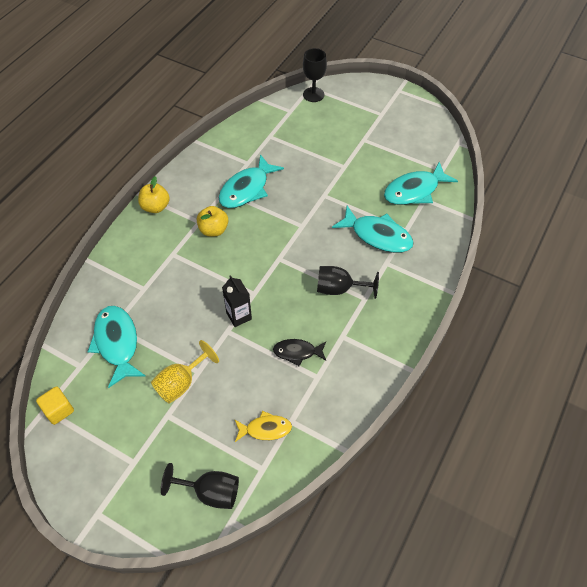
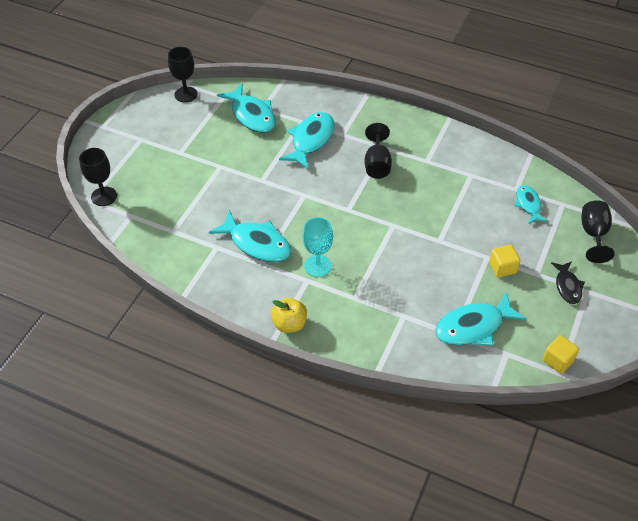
camera: 95 degrees left, 5 degrees down
yellow goblet [151,340,219,404] -> yellow cube [489,245,520,278]
yellow apple [197,206,228,236] -> turquoise goblet [303,217,333,277]
black carton [222,275,252,327] -> none
yellow fish [235,411,292,442] -> turquoise fish [515,185,548,224]
black fish [273,339,326,366] -> black fish moved to [551,261,585,304]
none -> black goblet [168,47,198,103]

